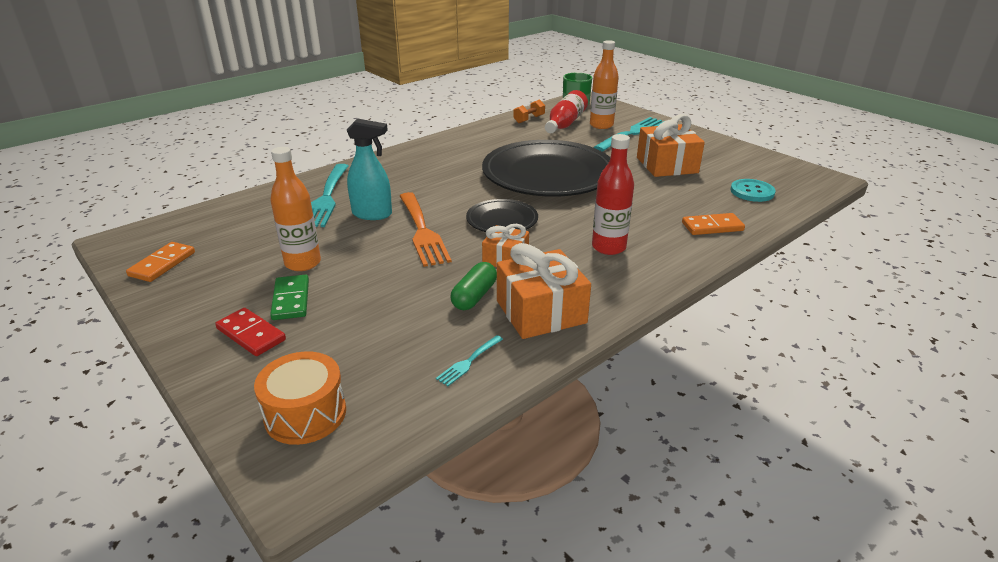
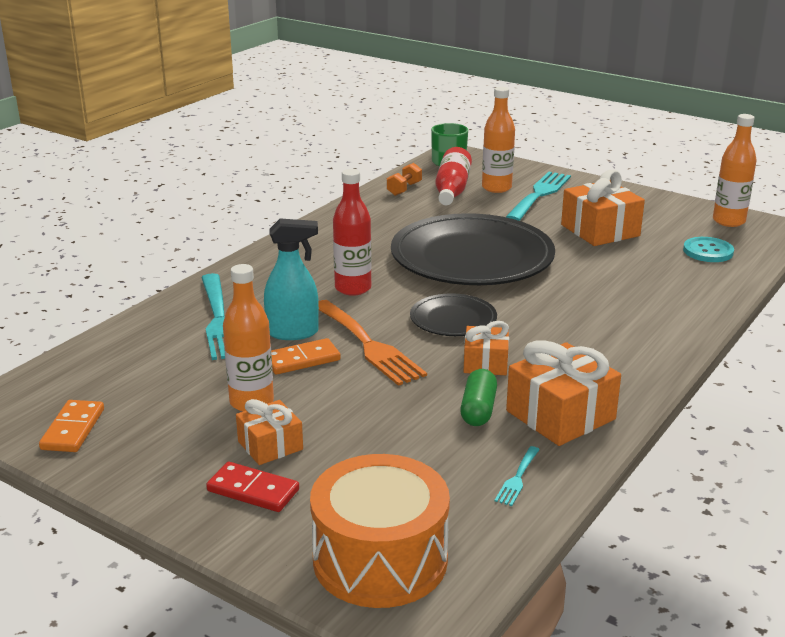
camera: 15 degrees left, 5 degrees down
orange drum [254,351,346,445] -> orange drum [310,454,450,608], size x1.50
green domino [270,275,309,320] -> orange gift [236,399,303,465]
red bottle [592,134,634,255] -> red bottle moved to [333,169,372,296]
orange domino [682,213,745,235] -> orange domino moved to [271,338,341,375]
none -> orange bottle [713,114,757,227]

